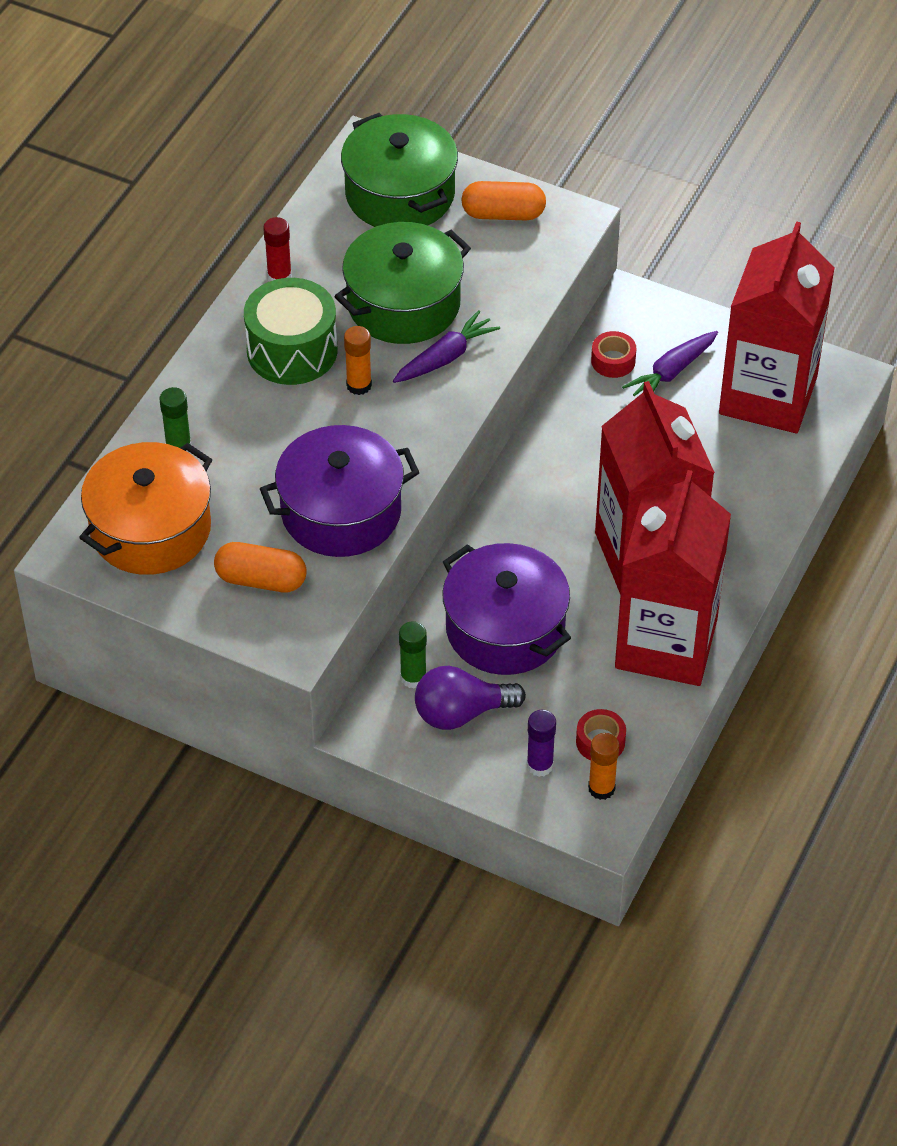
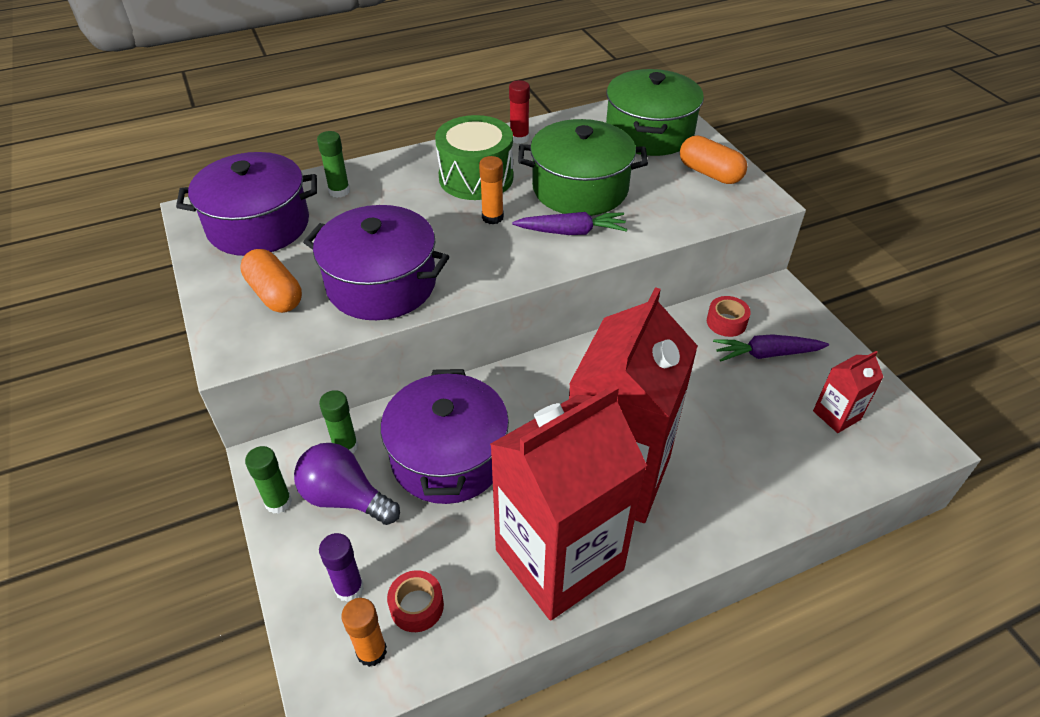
camera: 40 degrees right, 5 degrees down
orange pot [79,442,212,575] -> purple pot [176,152,317,256]
red carton [719,221,835,433] -> red carton [813,351,883,433], size x0.42
none -> green glue stick [245,446,292,514]

